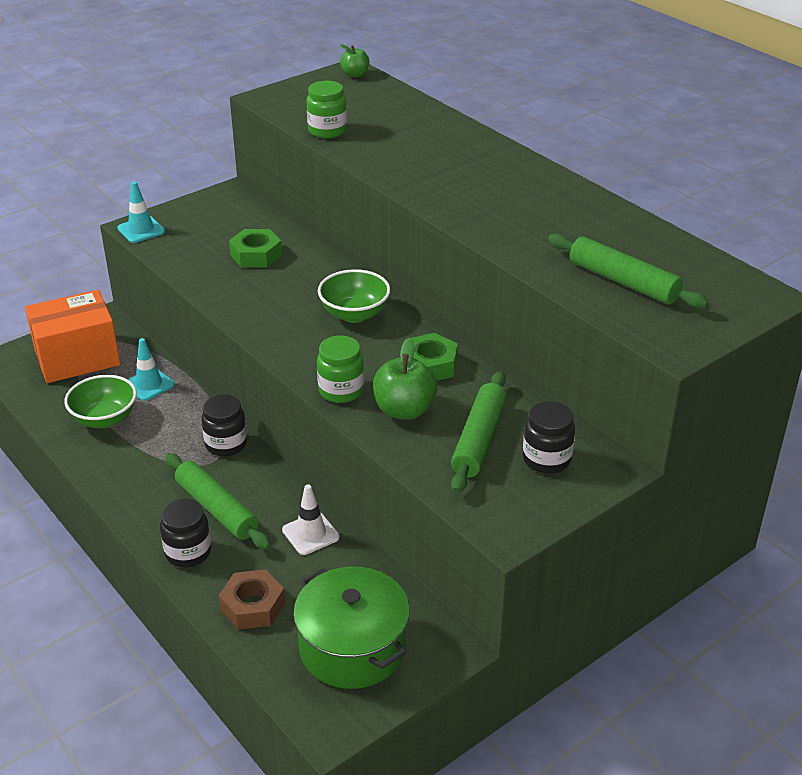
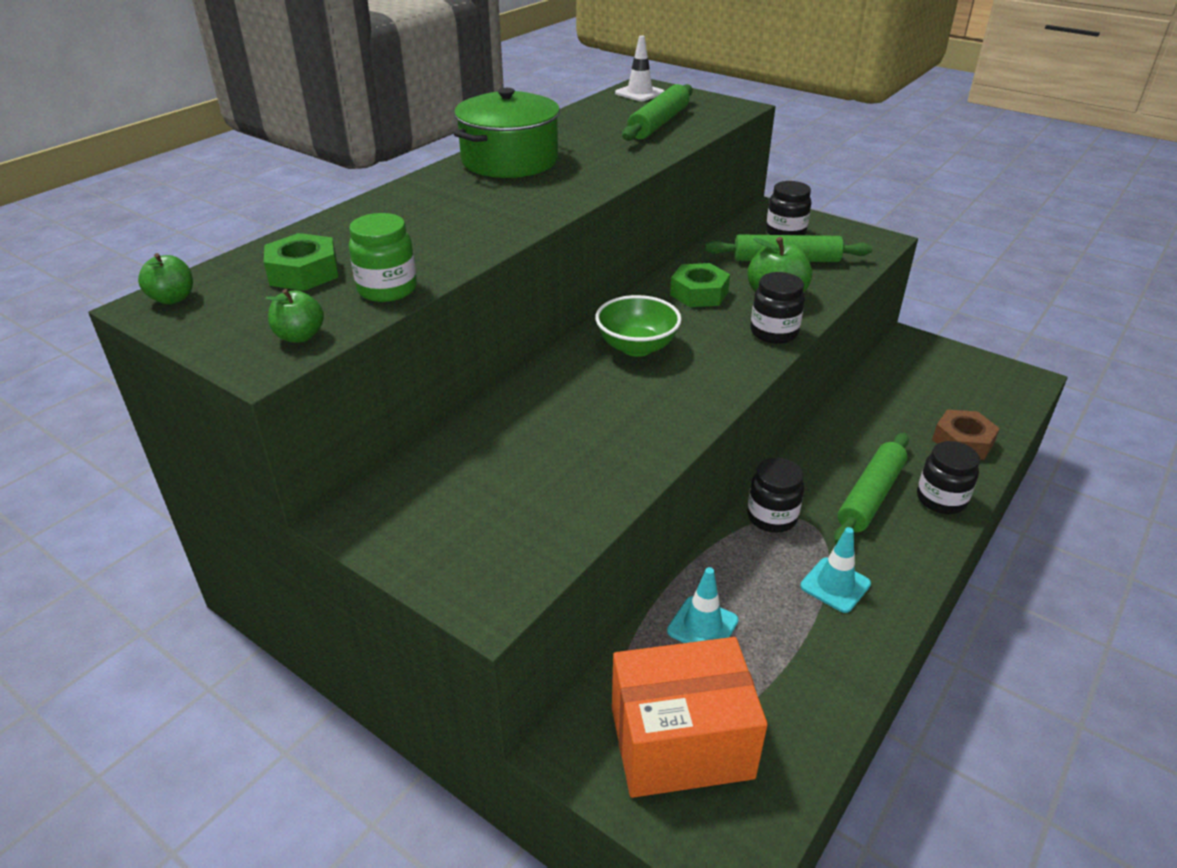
camera: 105 degrees left, 0 degrees up
orange box [25,290,120,383] -> orange box turned 60 degrees counterclockwise [612,637,768,798]
green bowl [64,375,137,428] -> none
turquoise traffic cone [117,181,165,243] -> turquoise traffic cone moved to [800,527,871,613]
green nut [229,229,282,268] -> green nut moved to [264,233,338,291]
white traffic cone [282,484,340,555] -> white traffic cone moved to [615,36,664,101]
green pot [293,567,410,689] -> green pot moved to [454,88,560,178]
green jar [317,336,364,403] -> black jar [750,272,805,344]
none -> green apple [266,289,324,343]

